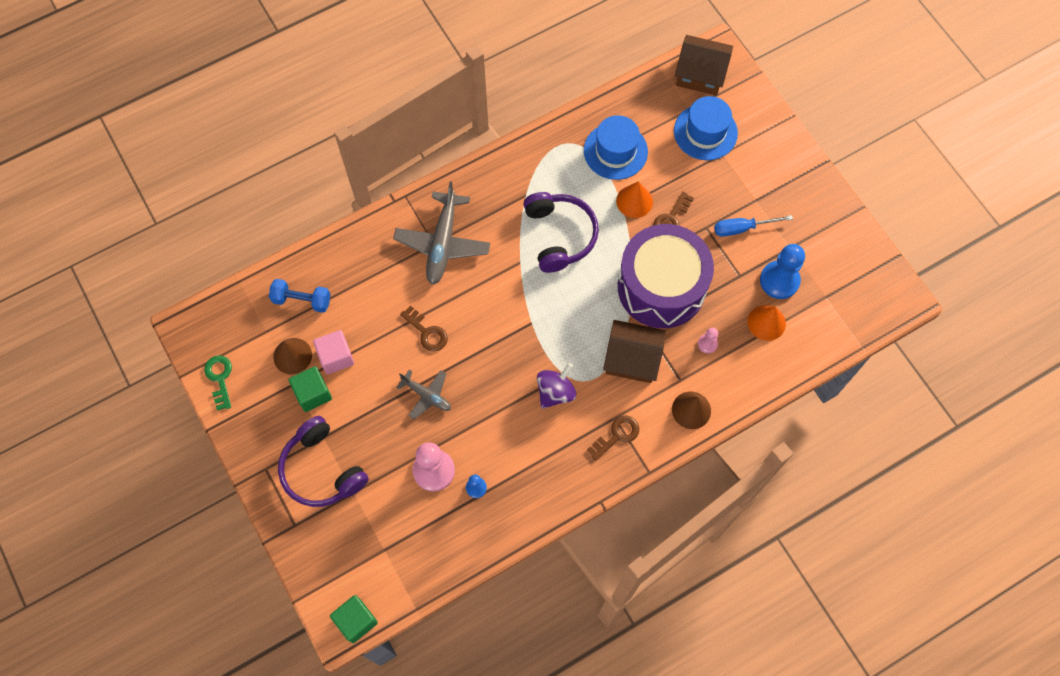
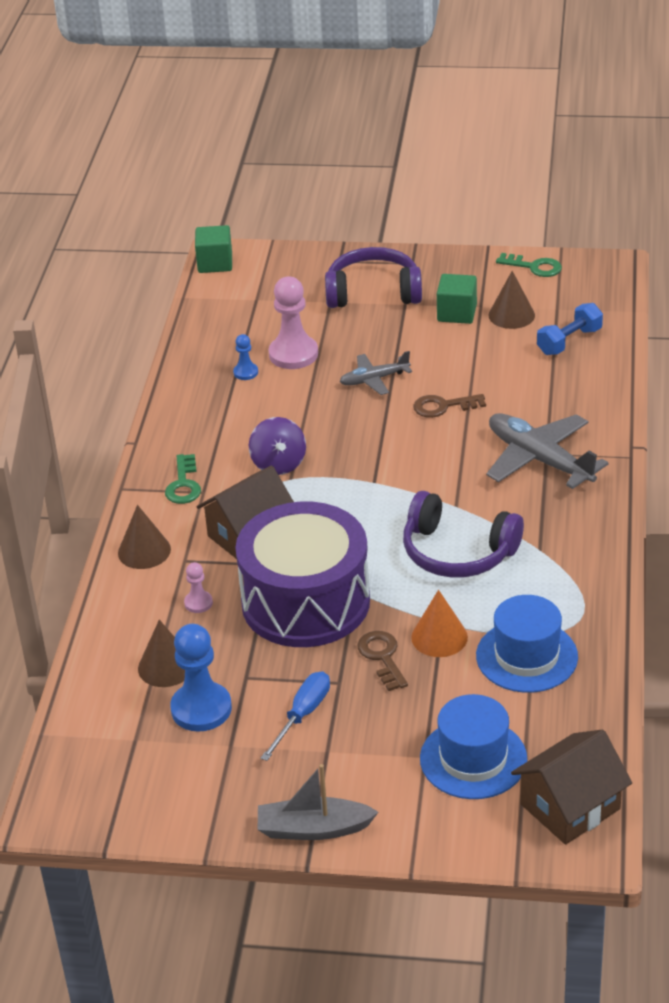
camera: 130 degrees right, 30 degrees down
pink cube [313,330,354,374] -> none
brown key [587,415,639,461] -> green key [165,454,201,504]
orange cone [748,305,786,341] -> brown cone [138,620,185,687]
none -> grey boat [258,764,378,840]

